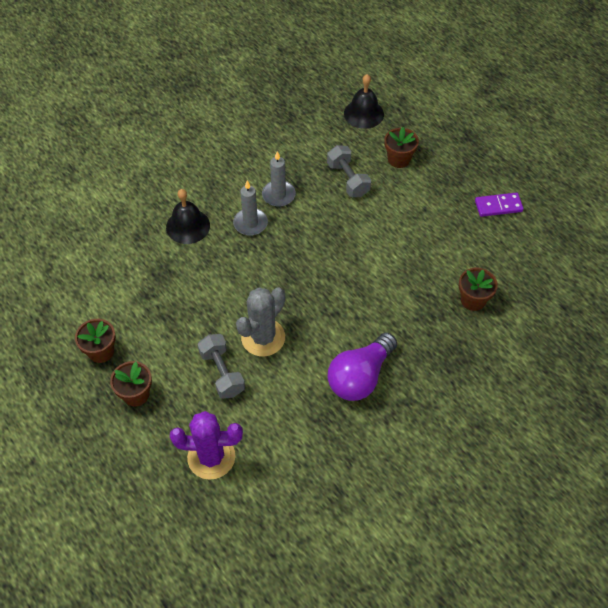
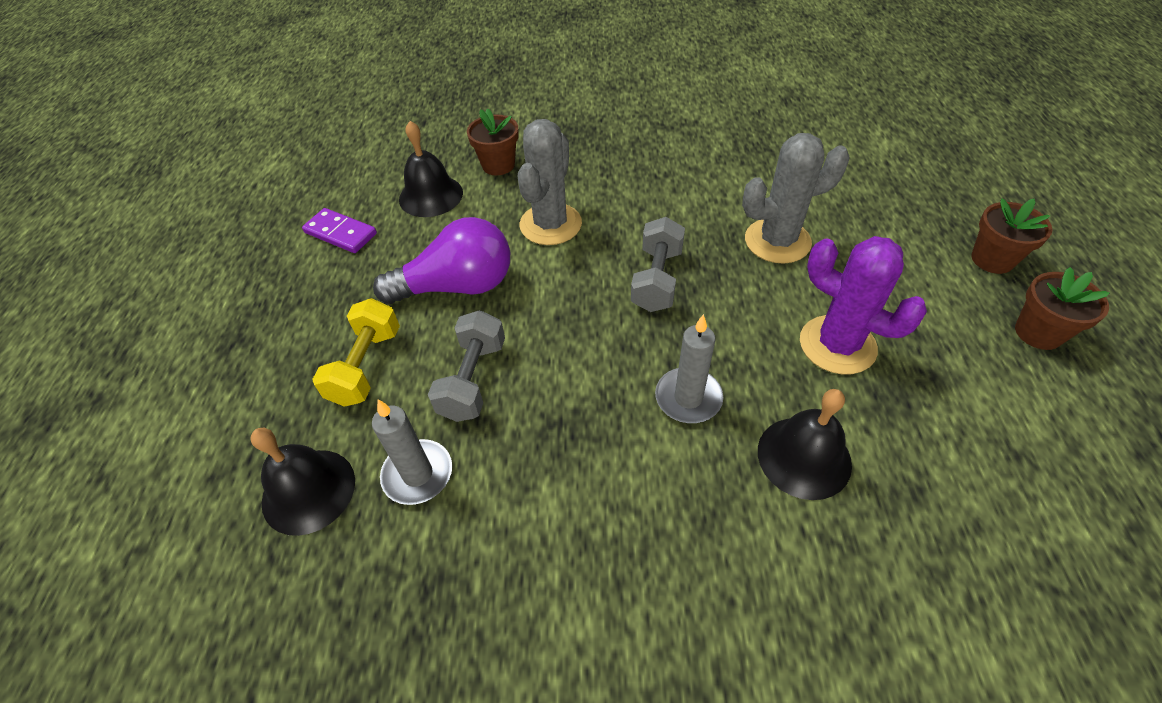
camera: 140 degrees left, 5 degrees down
purple cactus [170,411,243,480] -> purple cactus moved to [800,236,927,374]
grey dumbbell [197,334,245,399] -> grey dumbbell moved to [631,217,685,312]
grey candle [262,151,296,207] -> grey candle moved to [372,399,452,505]
purple light bulb [328,333,397,401] -> purple light bulb moved to [373,217,510,304]
brown flower pot [384,127,419,168] -> yellow dumbbell [312,298,400,407]
none -> black bell [399,121,463,217]
none -> grey cactus [517,119,582,245]

